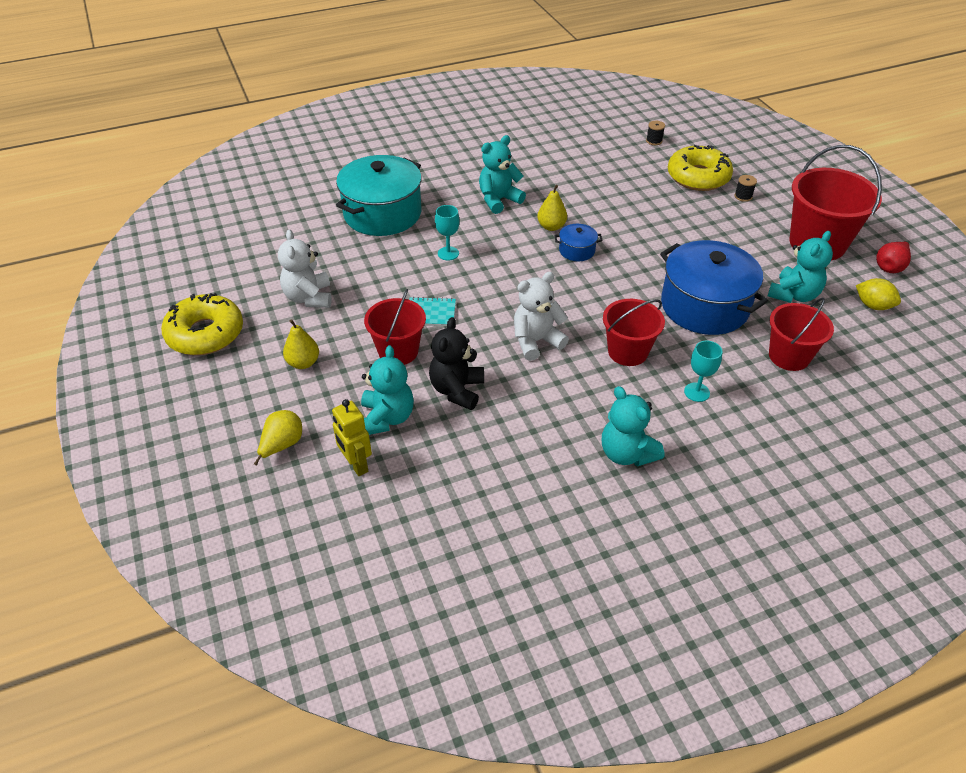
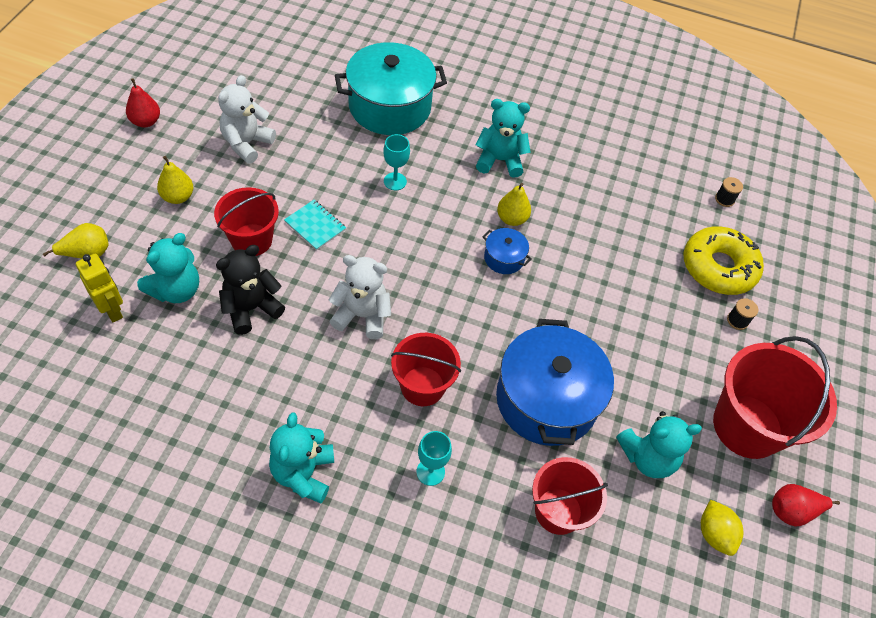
camera: 35 degrees right, 10 degrees up
yellow donut [161,293,243,355] -> red pear [126,78,160,127]
yellow robot [332,399,372,476] -> yellow robot turned 135 degrees clockwise [76,254,123,322]

